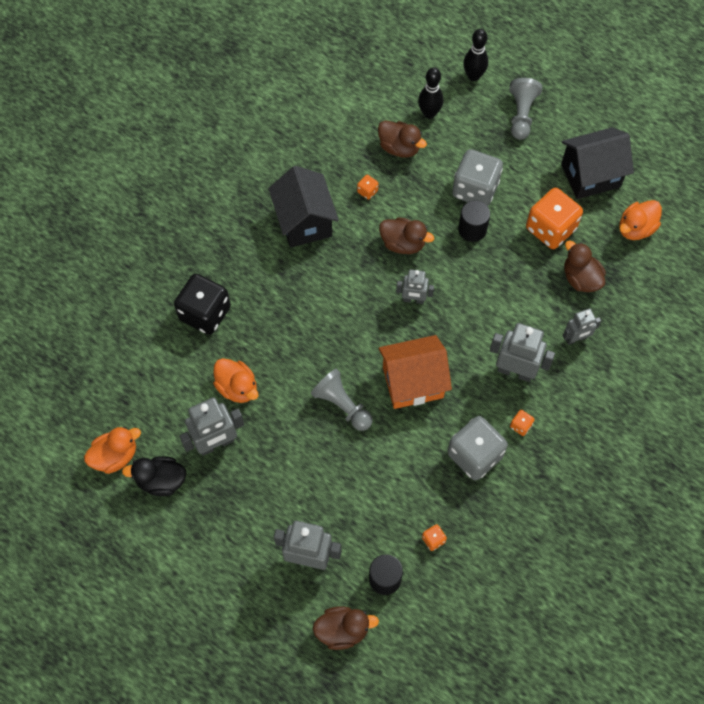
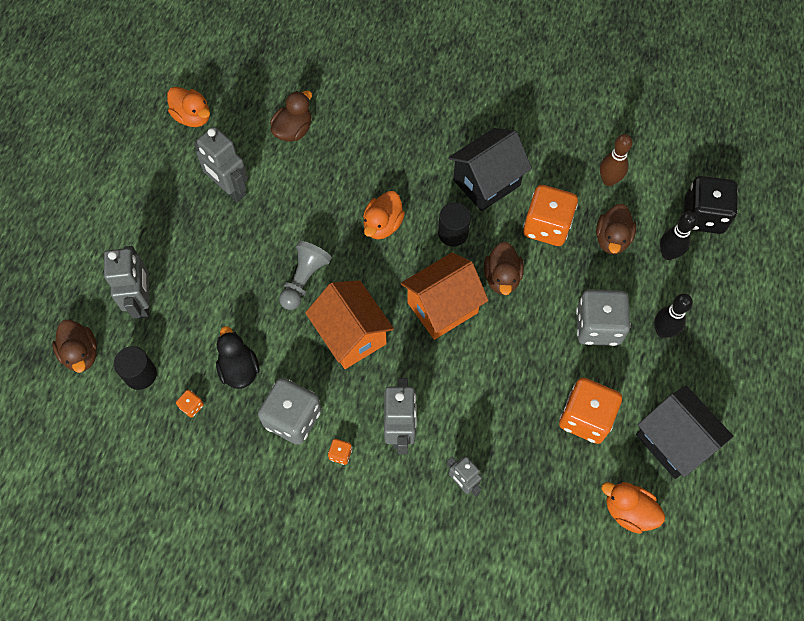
camera: 70 degrees right, 0 degrees up
black duck [122,456,187,496] -> black duck moved to [216,326,259,389]
black dice [174,274,231,335] -> black dice moved to [684,176,738,234]
orange duck [213,358,259,403] -> orange duck moved to [363,191,405,239]
orange dice [357,175,379,200] -> orange dice [523,185,578,246], size x2.40
grey robot [396,269,434,304] -> orange house [401,253,489,340]
black cylinder [458,200,490,242] -> black cylinder moved to [438,203,471,247]
black bowling pin [463,29,488,81] -> black bowling pin moved to [654,293,693,338]
grey pawn [509,78,542,140] -> none
brown duck [564,240,606,292] -> brown duck moved to [270,90,312,142]
none -> brown bowling pin [600,134,632,186]

